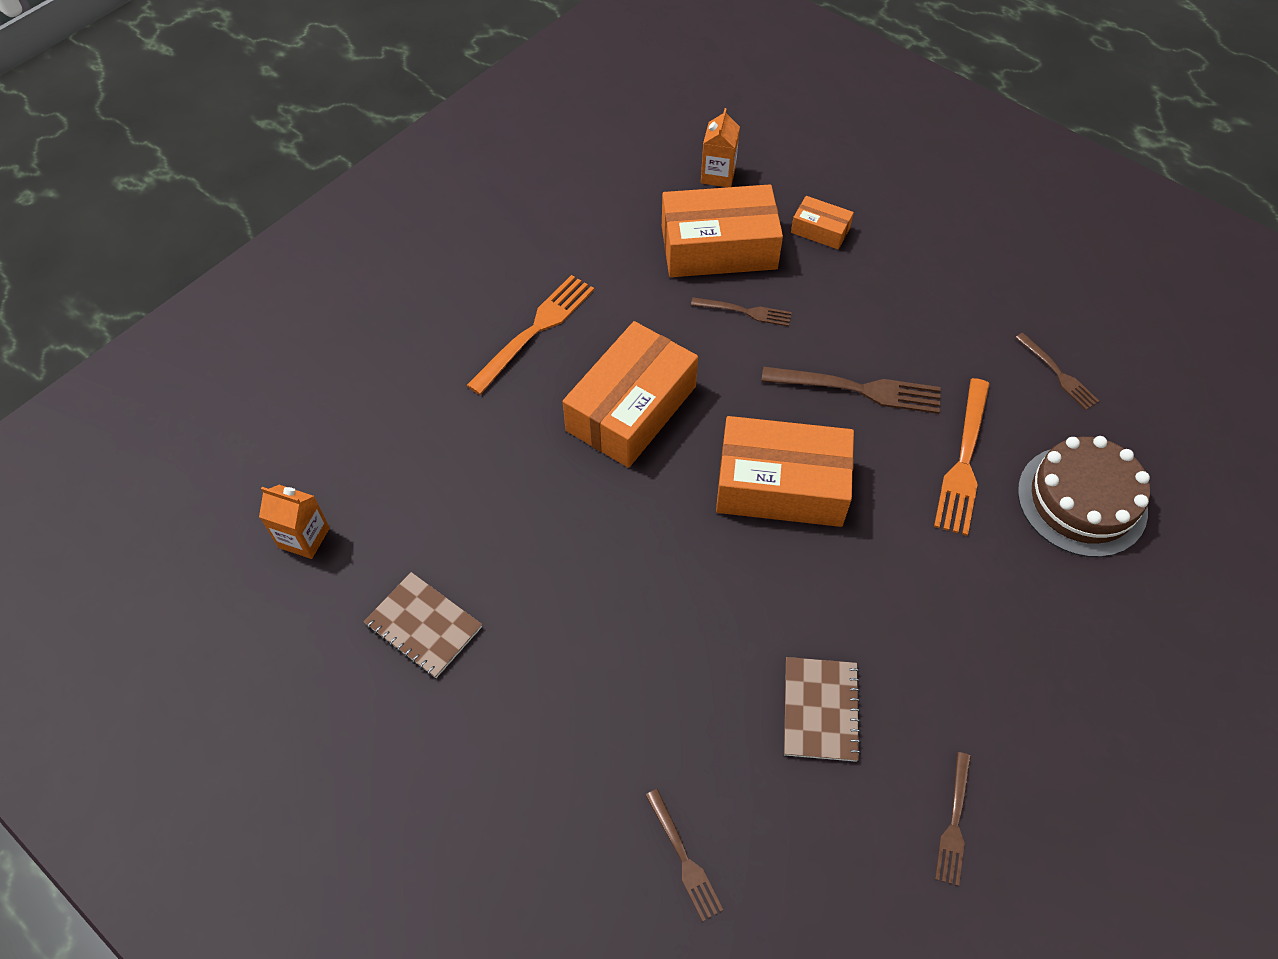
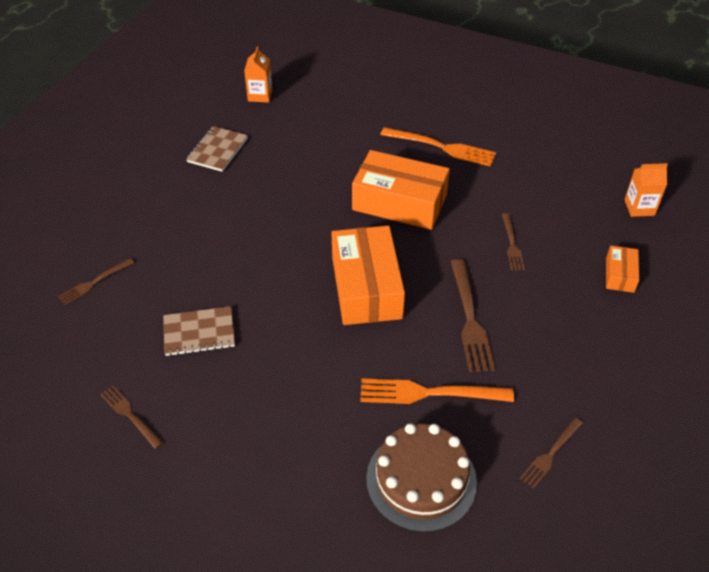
camera: 75 degrees right, 10 degrees down
orange box [662,184,783,277] -> none
brown fork [935,752,971,886] -> brown fork turned 45 degrees clockwise [100,385,163,449]

